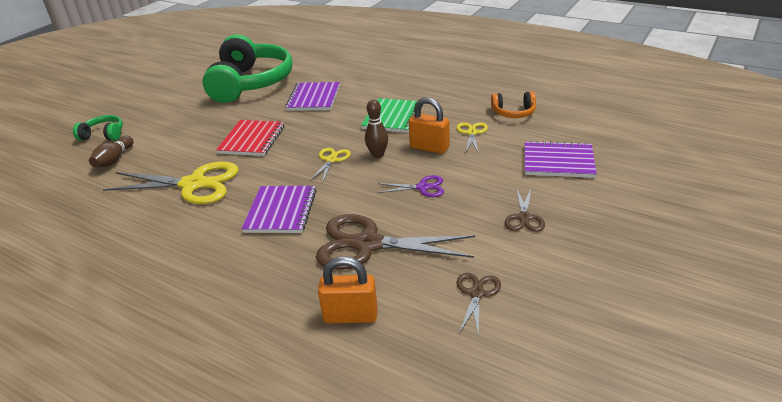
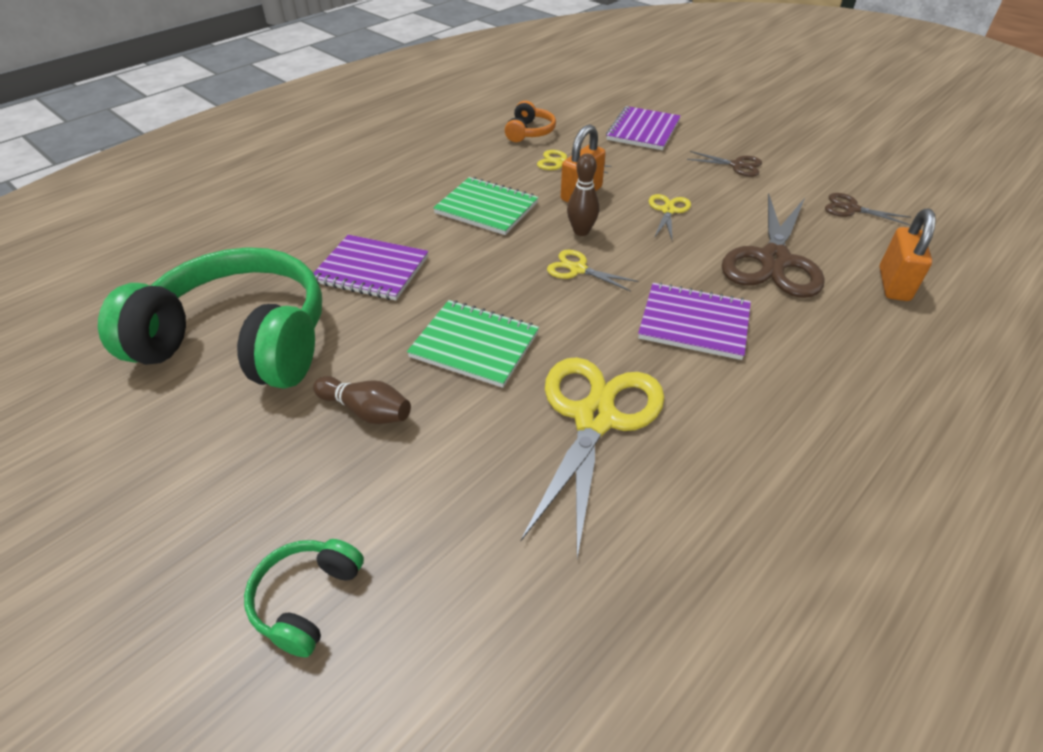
camera: 80 degrees left, 10 degrees up
brown bowling pin [89,136,133,168] -> brown bowling pin moved to [313,376,411,424]
red notebook [216,120,285,156] -> green notebook [407,300,539,388]
purple scissors [377,175,444,197] -> yellow scissors [649,194,691,240]

